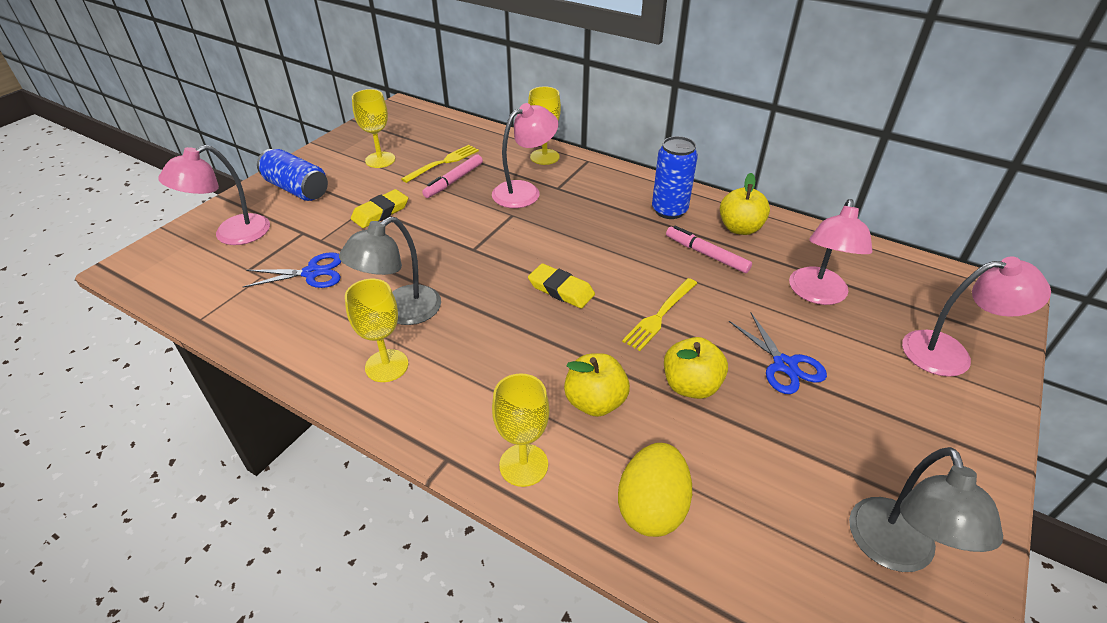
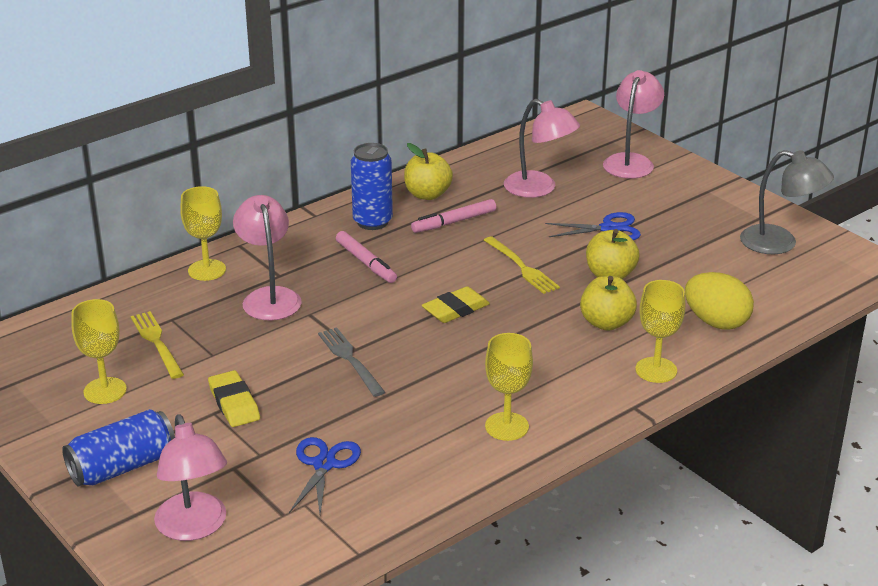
camera: 70 degrees left, 10 degrees down
grey lamp [339,217,441,325] -> none
pink marker [422,154,483,198] -> pink marker moved to [336,231,397,283]
none -> grey fork [318,327,385,397]

